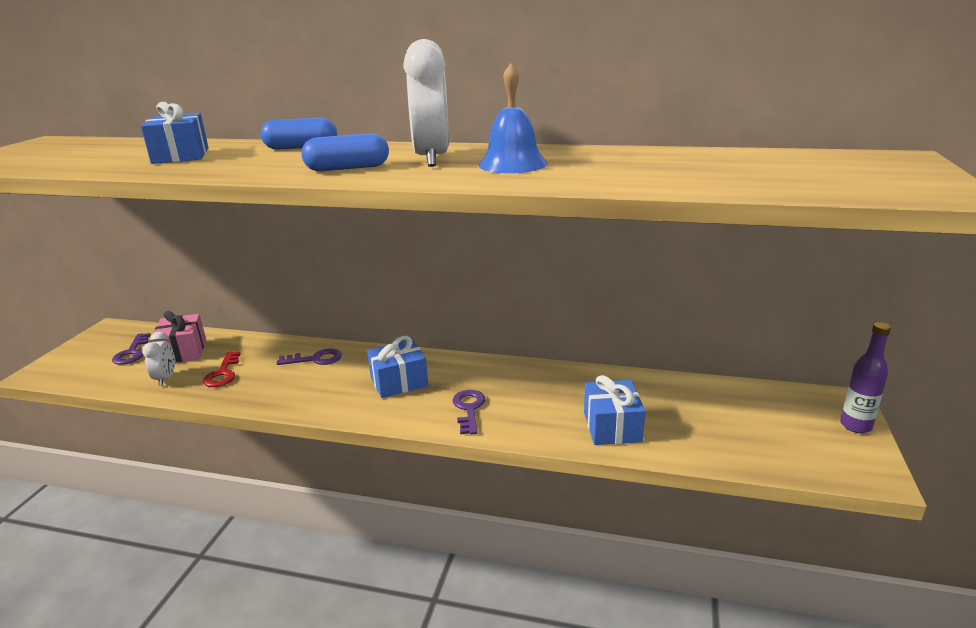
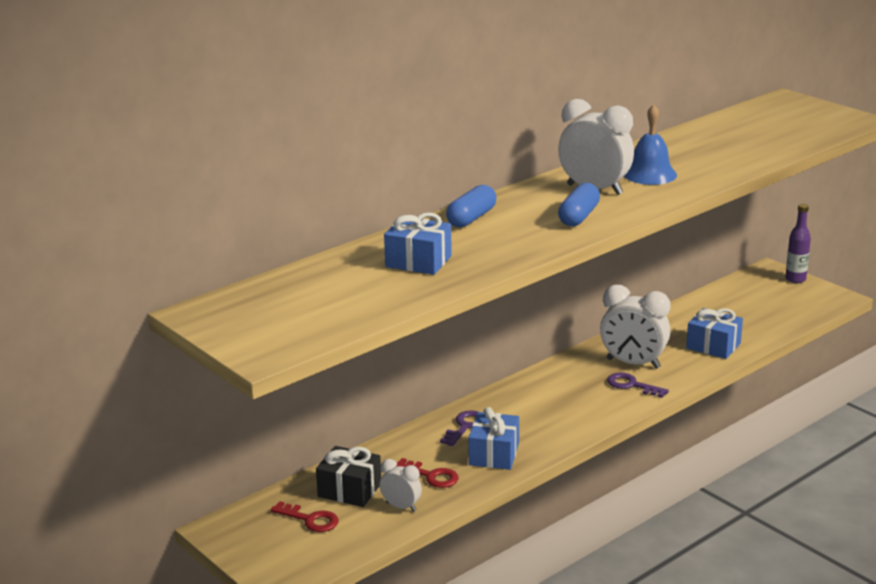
camera: 55 degrees left, 0 degrees up
purple key [112,333,151,365] -> red key [270,501,339,532]
pink gift [152,311,206,362] -> black gift [316,446,381,507]
blue gift [367,336,428,398] -> blue gift moved to [468,407,519,470]
none -> white clock [600,285,670,369]

